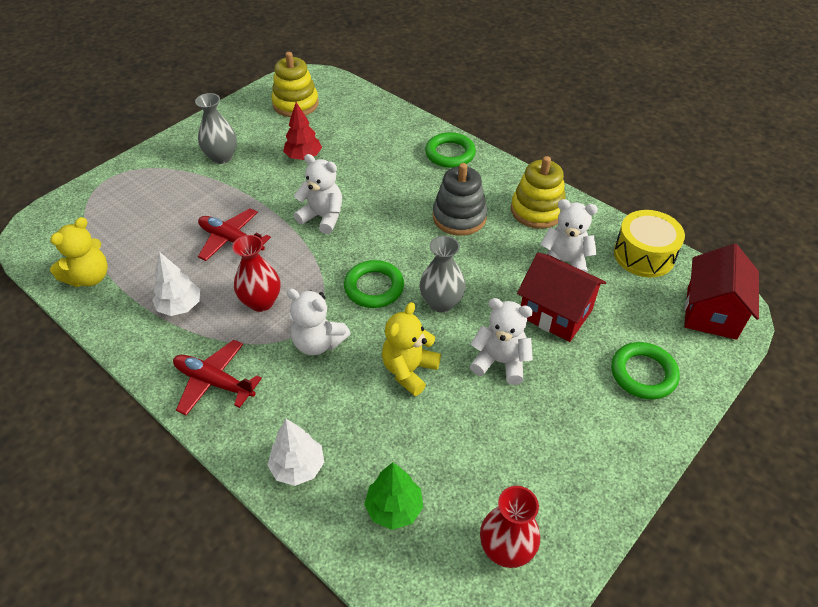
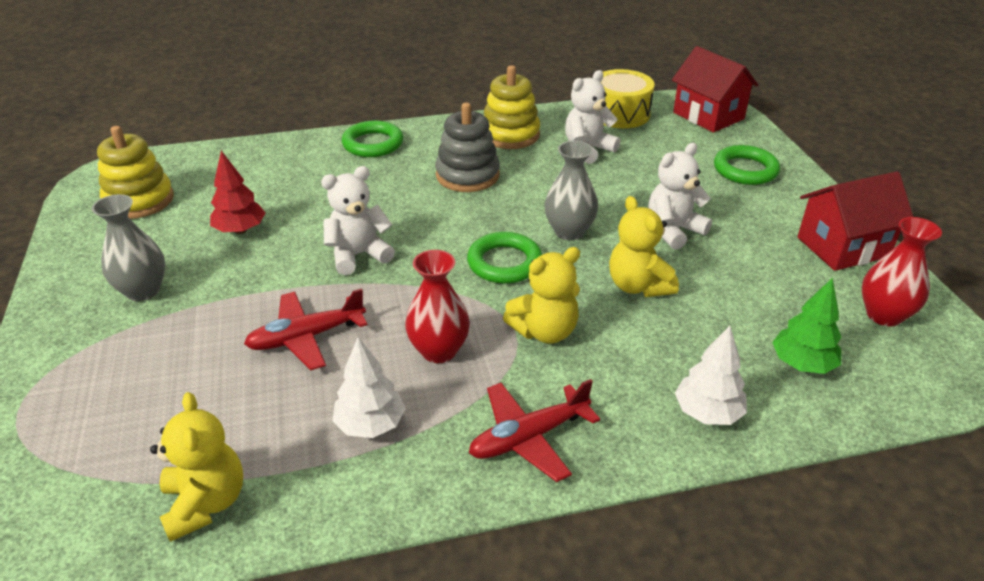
camera: 55 degrees left, 10 degrees down
white teddy bear [287,288,351,355] -> yellow teddy bear [503,247,580,344]
red house [517,253,606,342] -> red house moved to [797,171,913,271]

